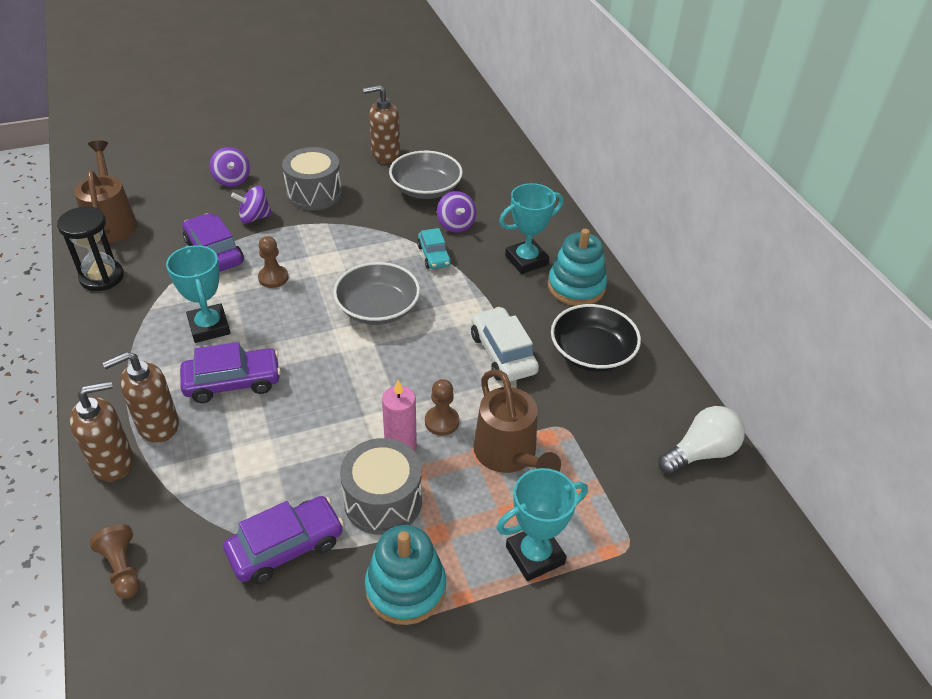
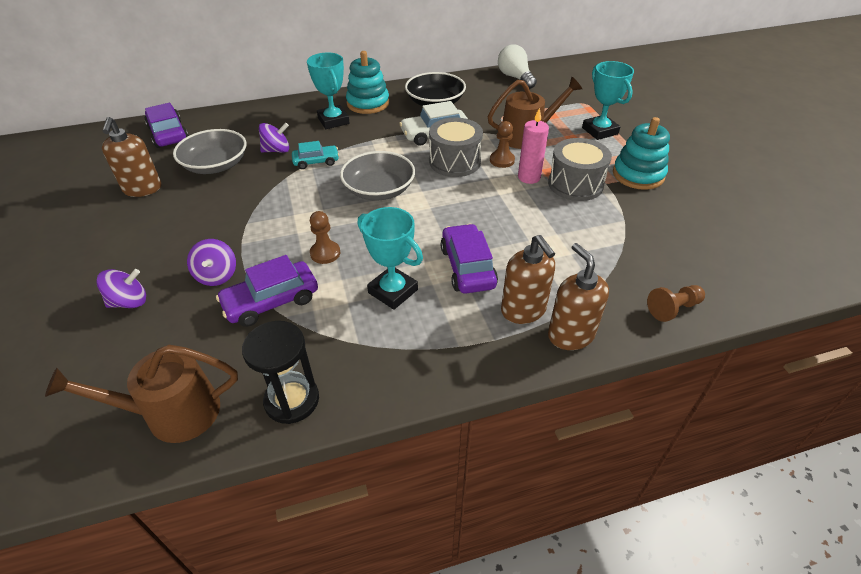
camera: 85 degrees left, 0 degrees up
turquoise trophy [166,245,230,343] -> turquoise trophy turned 60 degrees clockwise [358,207,423,310]
purple car [223,496,344,585] -> purple car moved to [145,103,189,148]
grey drum [282,147,342,211] -> grey drum moved to [429,117,483,177]

